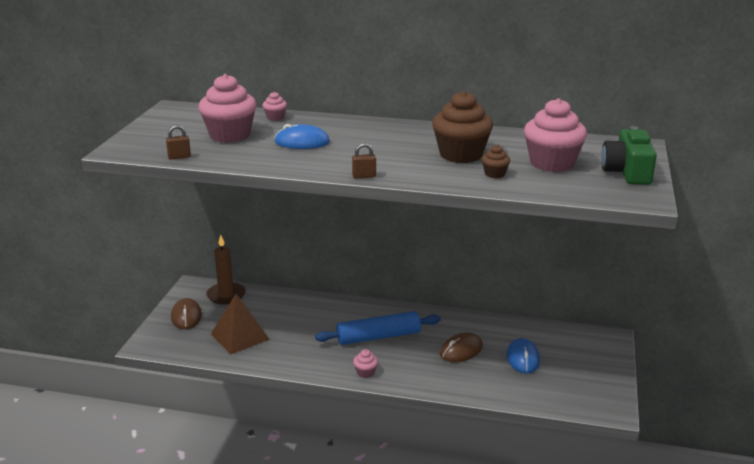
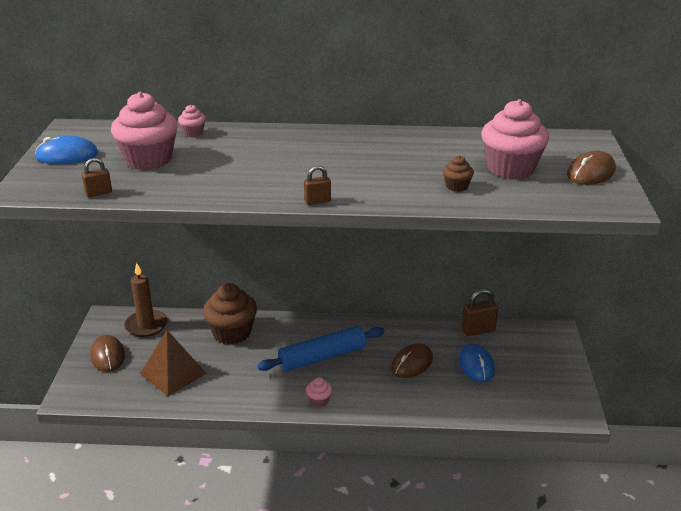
camera: 10 degrees left, 5 degrees up
blue mouse [275,124,330,149] -> blue mouse moved to [35,136,98,164]
brown cupcake [432,91,493,163] -> brown cupcake moved to [203,283,257,344]
green camera [601,126,657,185] -> brown mouse [567,150,616,185]
none -> brown padlock [461,289,498,336]

